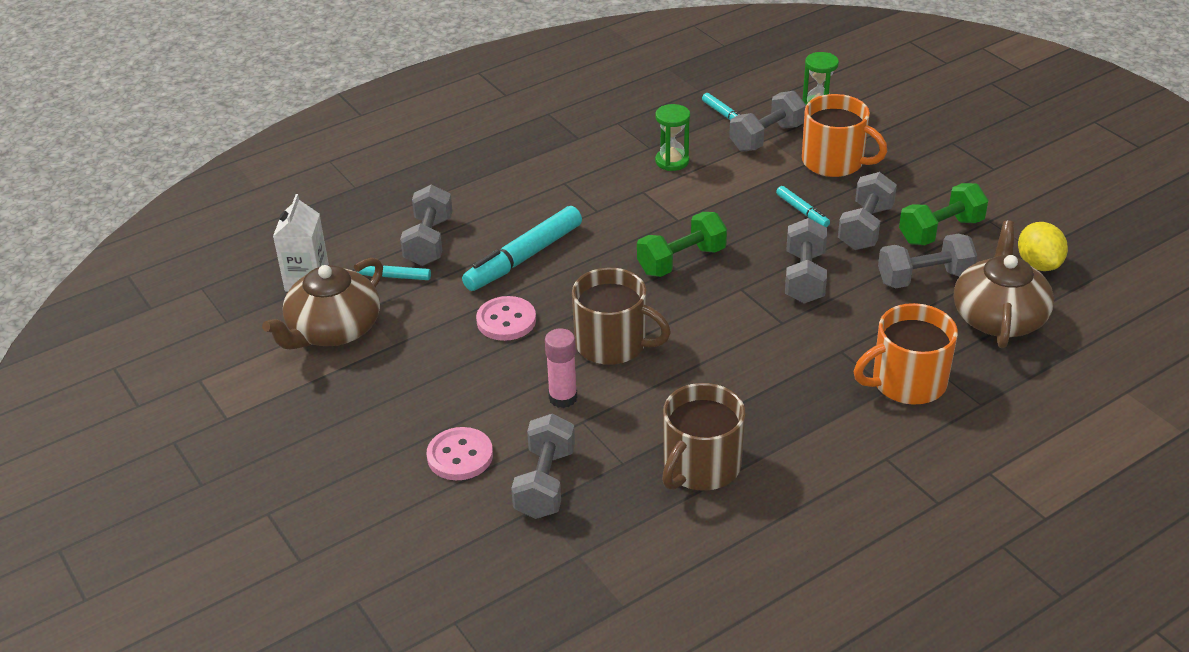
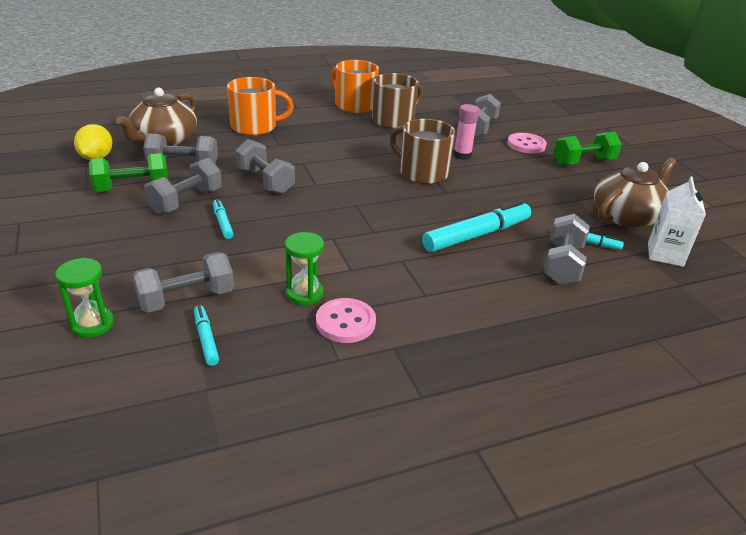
camera: 170 degrees left, 5 degrees down
pink button [476,296,536,341] -> pink button moved to [316,298,376,343]
green dumbbell [637,212,727,277] -> green dumbbell moved to [554,132,621,166]
grey dumbbell [785,218,827,304] -> grey dumbbell turned 60 degrees counterclockwise [235,139,295,194]
orange mug [802,94,887,177] -> orange mug moved to [331,60,379,113]

